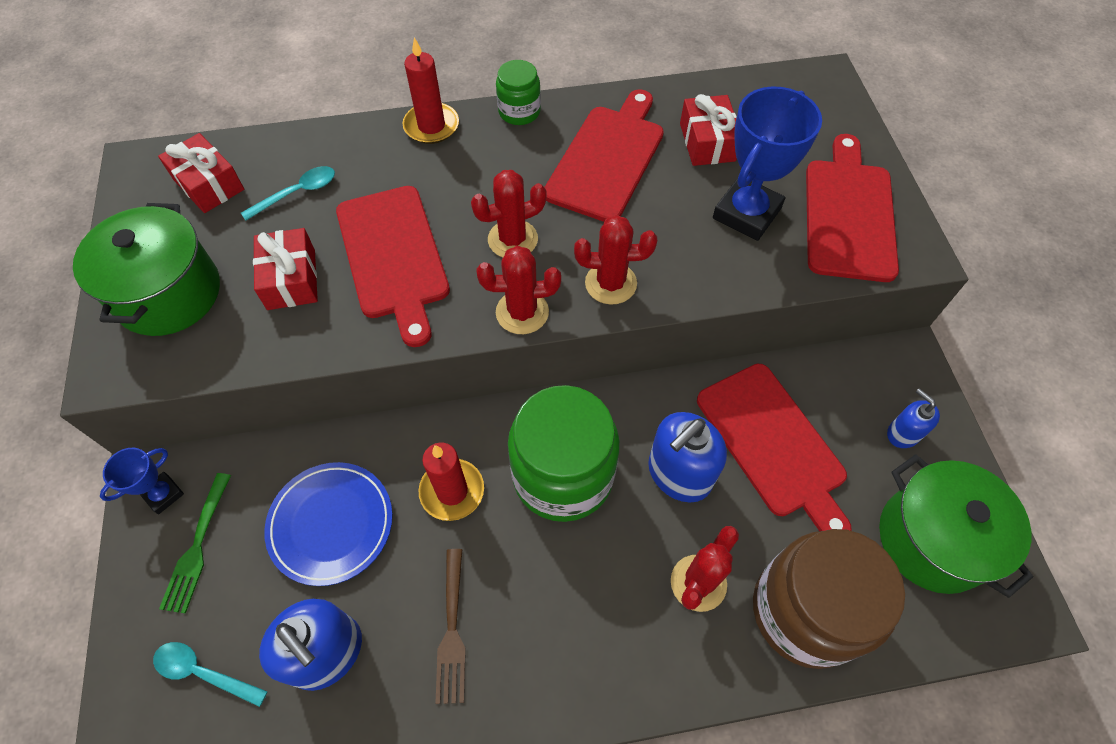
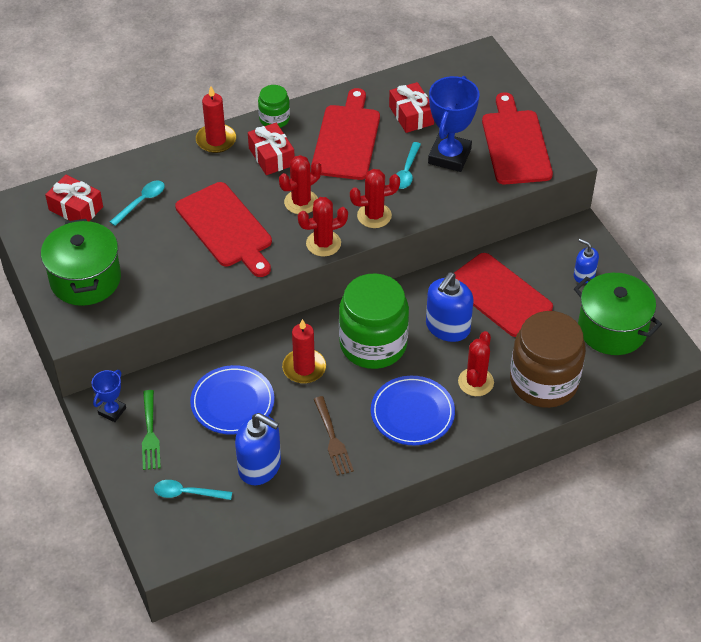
camera: 15 degrees left, 10 degrees down
red gift [253,228,318,310] -> red gift moved to [248,123,295,175]
none -> blue plate [371,376,455,445]
none -> turquoise spoon [396,142,421,189]

